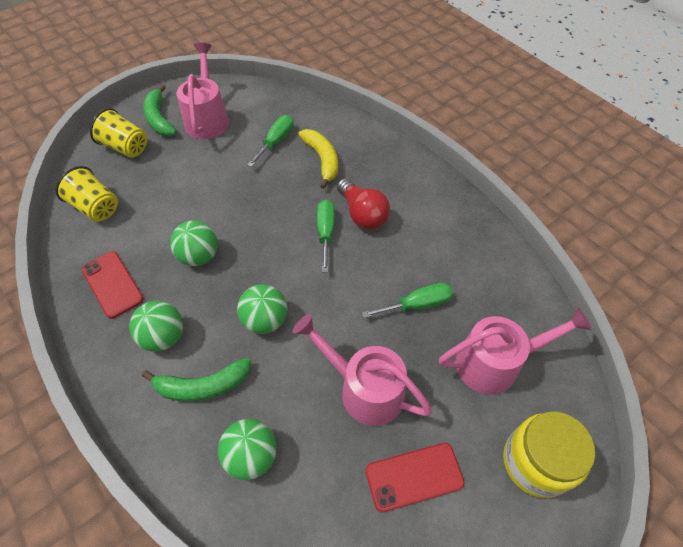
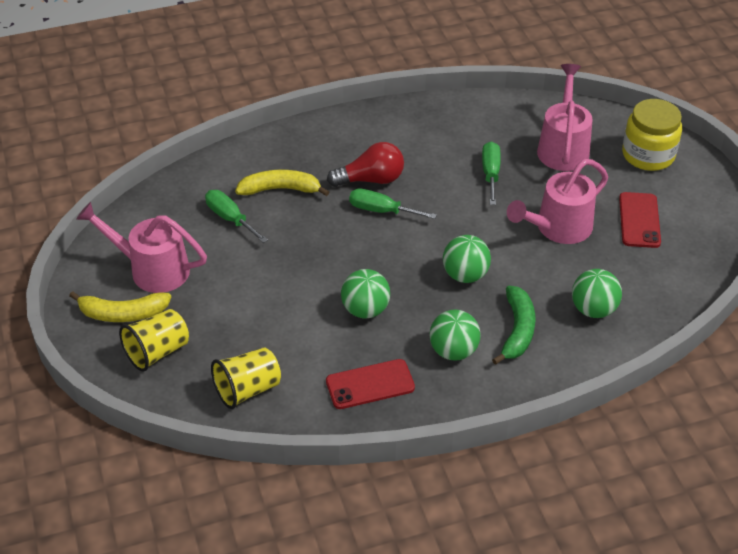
camera: 70 degrees left, 10 degrees down
green banana [143,84,177,136] -> yellow banana [69,291,171,322]

